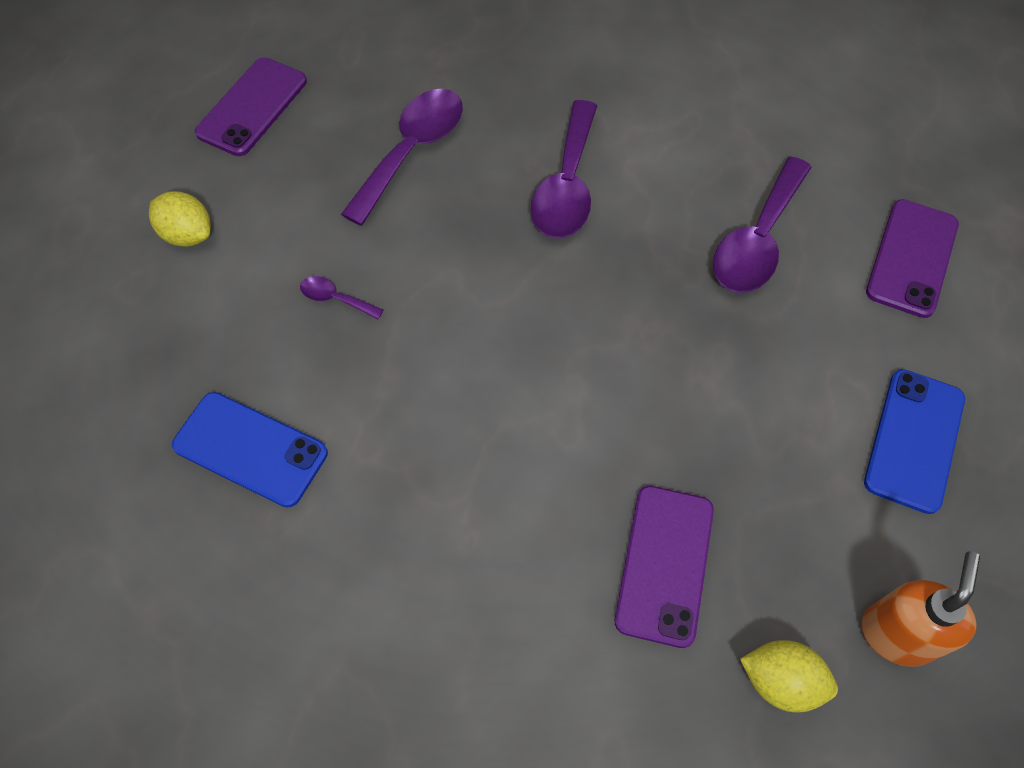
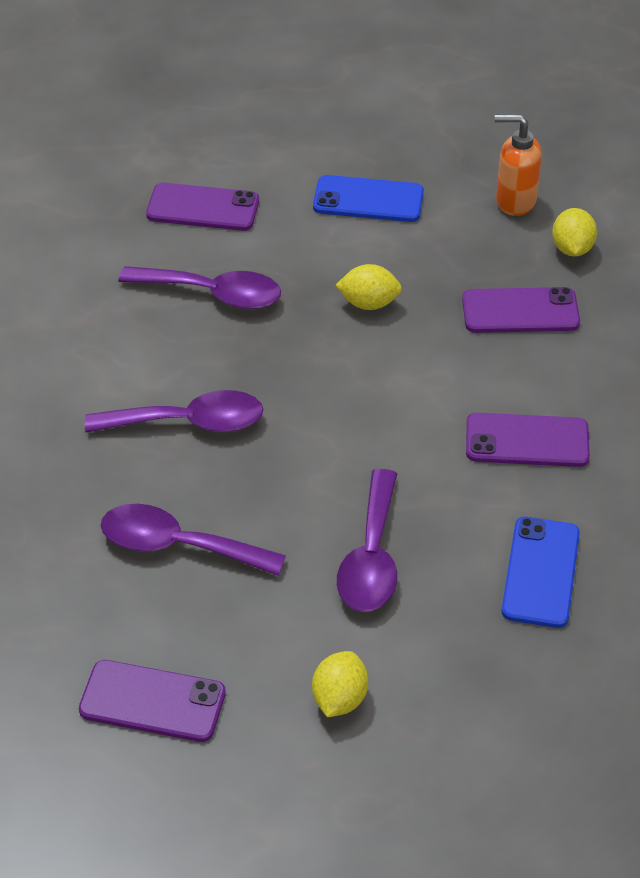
camera: 105 degrees left, 15 degrees down
purple spoon [300,276,384,319] -> purple spoon [337,469,397,612], size x2.22
none -> yellow lemon [335,264,402,310]
none -> purple phone [466,413,590,467]

